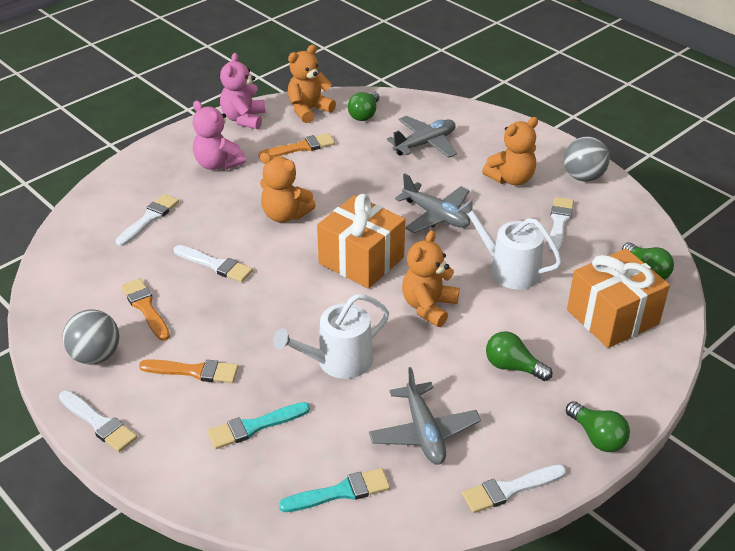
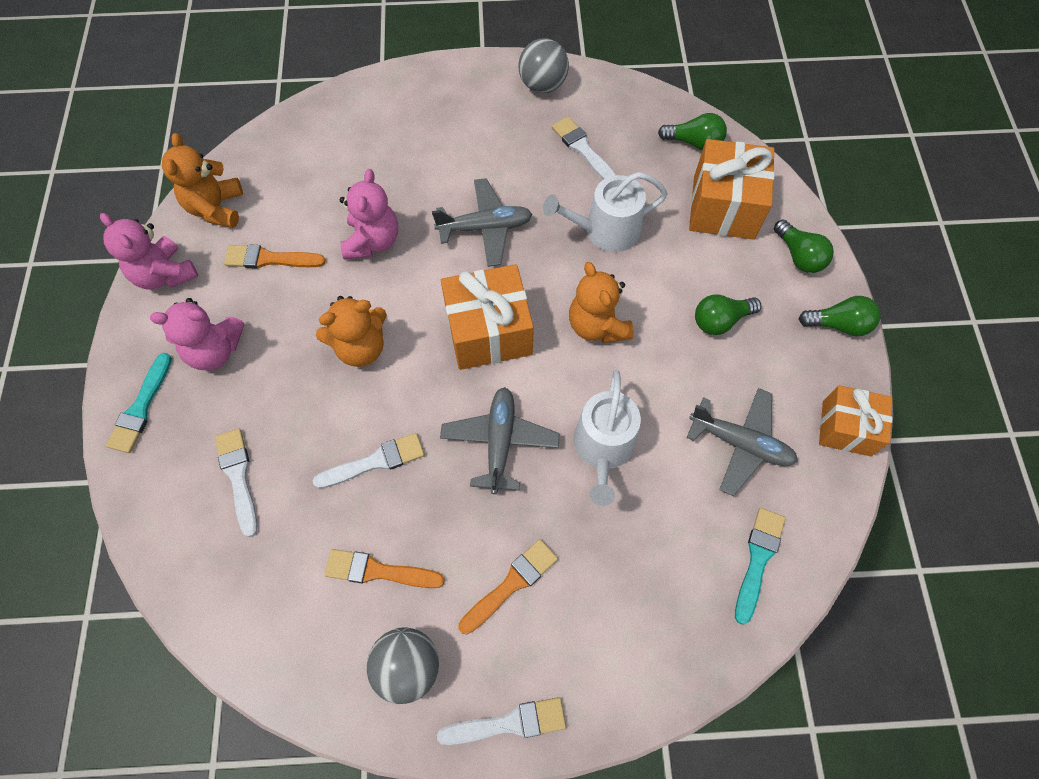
camera: 50 degrees left, 25 degrees up
turquoise brush [207,402,310,449] -> turquoise brush moved to [106,353,172,453]
orange brush [259,133,335,158] -> orange brush turned 105 degrees counterclockwise [224,244,326,269]
green light bulb [348,91,379,121] -> green light bulb moved to [774,219,834,273]
grey plane [387,116,457,158] -> grey plane moved to [440,387,560,494]
white brush [462,464,566,513] -> orange gift [819,385,892,456]
orange teddy bear [482,117,538,186] -> none
none -> pink teddy bear [340,169,398,260]

